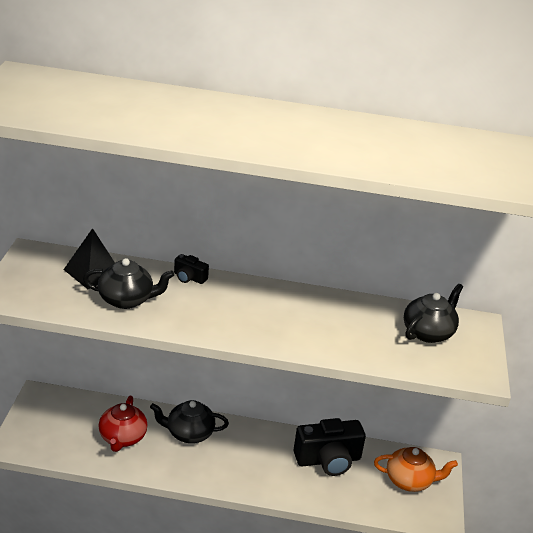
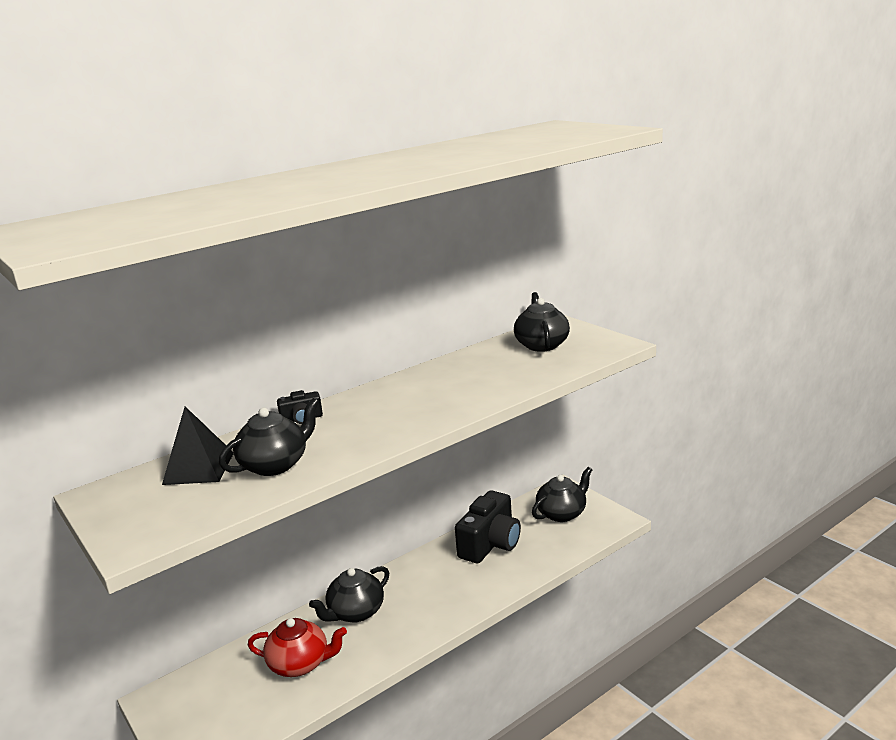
camera: 40 degrees left, 10 degrees down
red teapot [99,396,148,452] -> red teapot turned 45 degrees counterclockwise [248,618,347,677]
orange teapot [374,447,458,492] -> black teapot [532,467,592,522]

